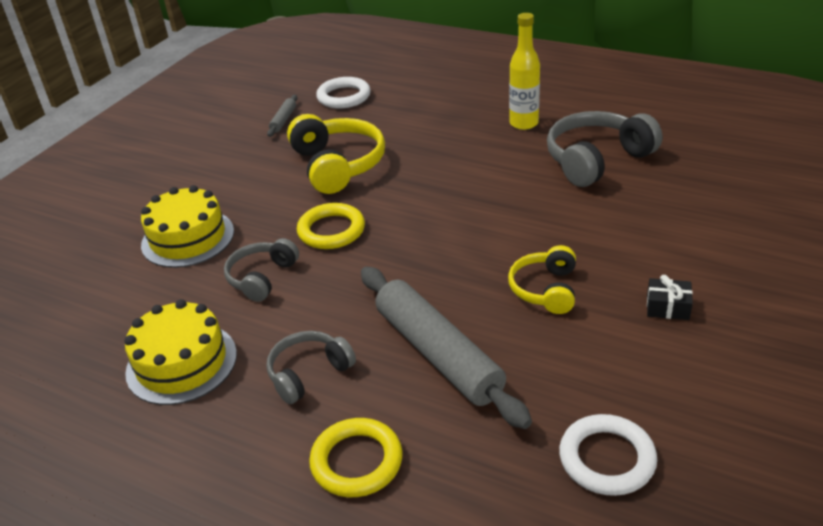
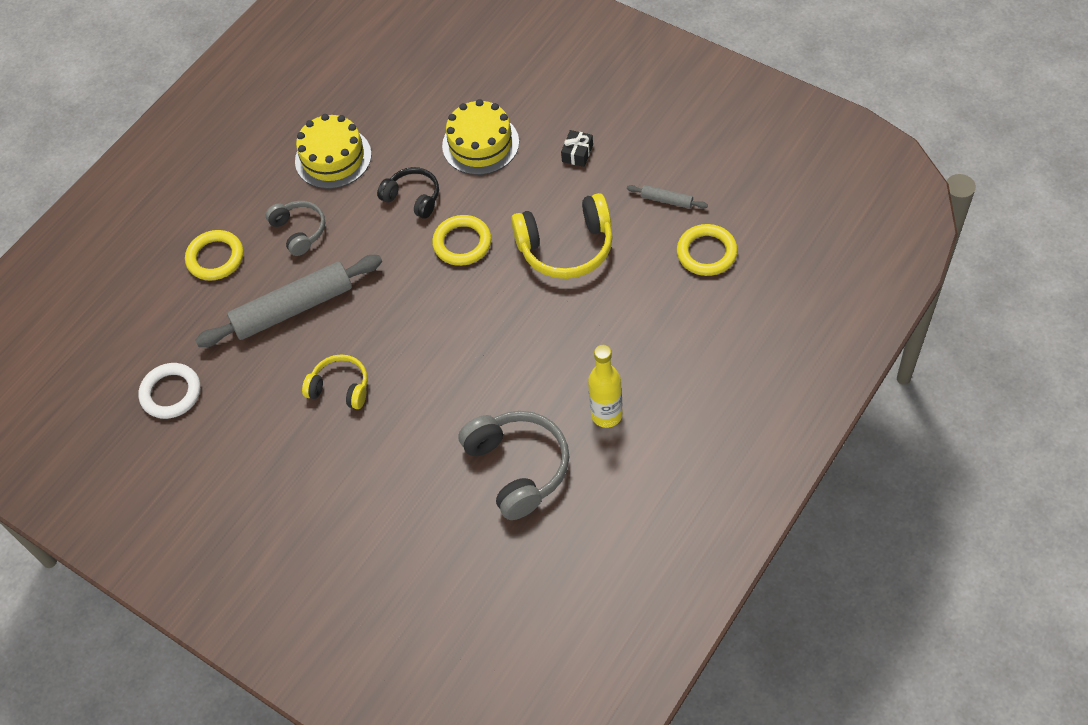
camera: 100 degrees right, 20 degrees up
grey headphones [224,238,299,302] -> black headphones [377,167,439,219]
white ring [316,77,371,109] -> yellow ring [677,224,738,276]
black gift [647,275,693,320] -> black gift moved to [561,130,593,167]

